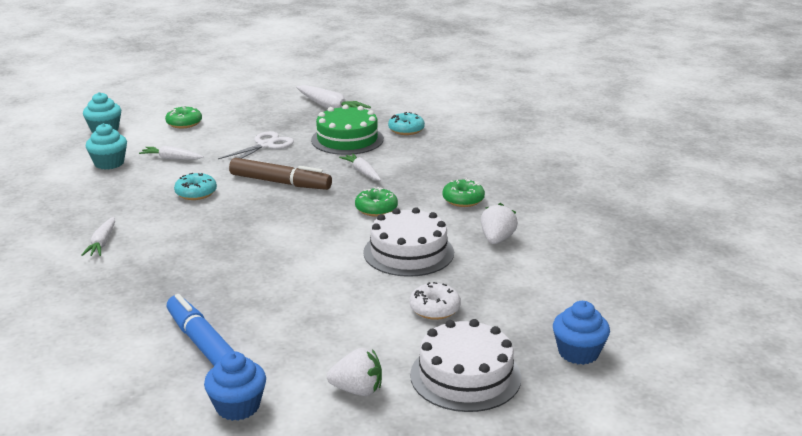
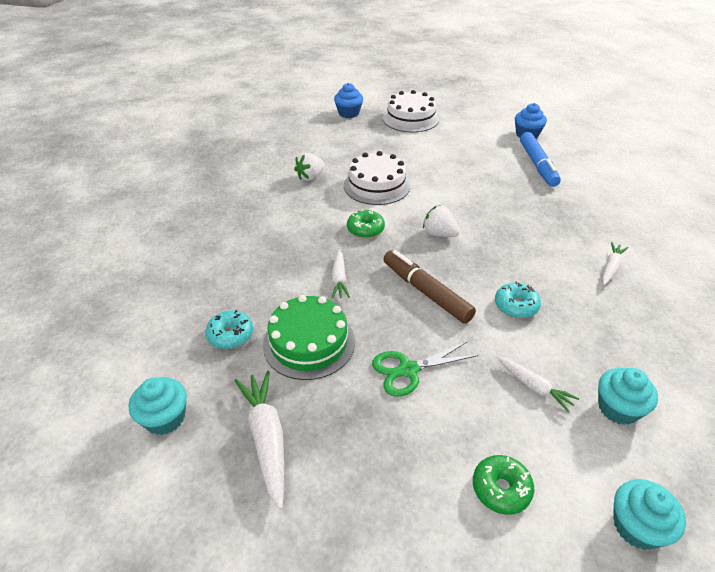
camera: 150 degrees left, 15 degrees up
white scissors [218,131,294,159] -> green scissors [372,341,478,397]
white strawberry [327,348,382,396] -> white strawberry moved to [423,205,460,237]
white donut [409,282,461,320] -> none
green donut [442,178,485,207] -> none
none -> turquoise cupcake [129,377,187,435]

